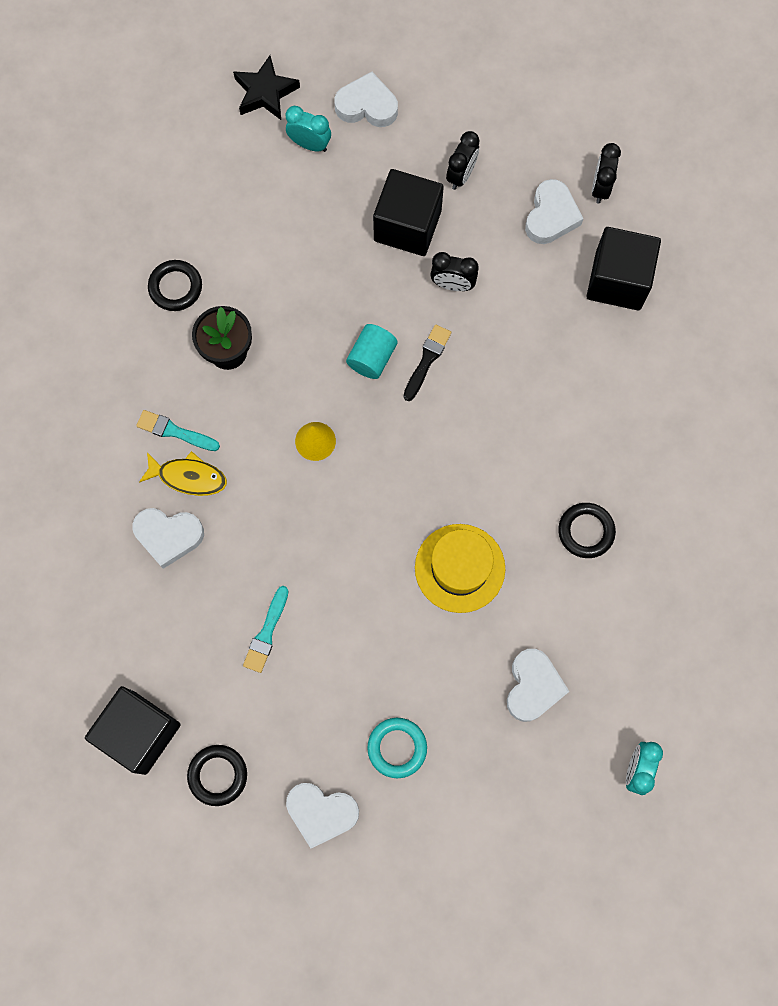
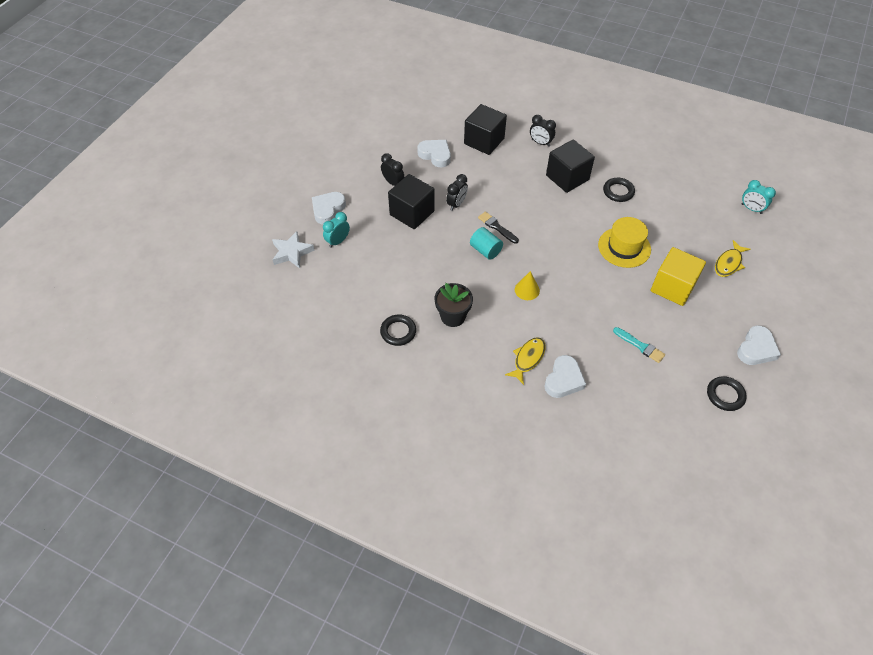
camera: 70 degrees left, 20 degrees down
black cube [85,686,180,775] -> black cube moved to [546,140,595,193]
turquoise brush [136,410,220,451] -> none
black star [233,56,300,120] -> white star [272,231,315,268]
turquoise ring [367,718,427,778] -> none
white heart [507,649,570,722] -> none
black clock [592,143,621,204] -> black clock moved to [530,115,556,147]
none -> yellow cube [651,247,706,306]
none -> yellow fish [715,240,750,277]

